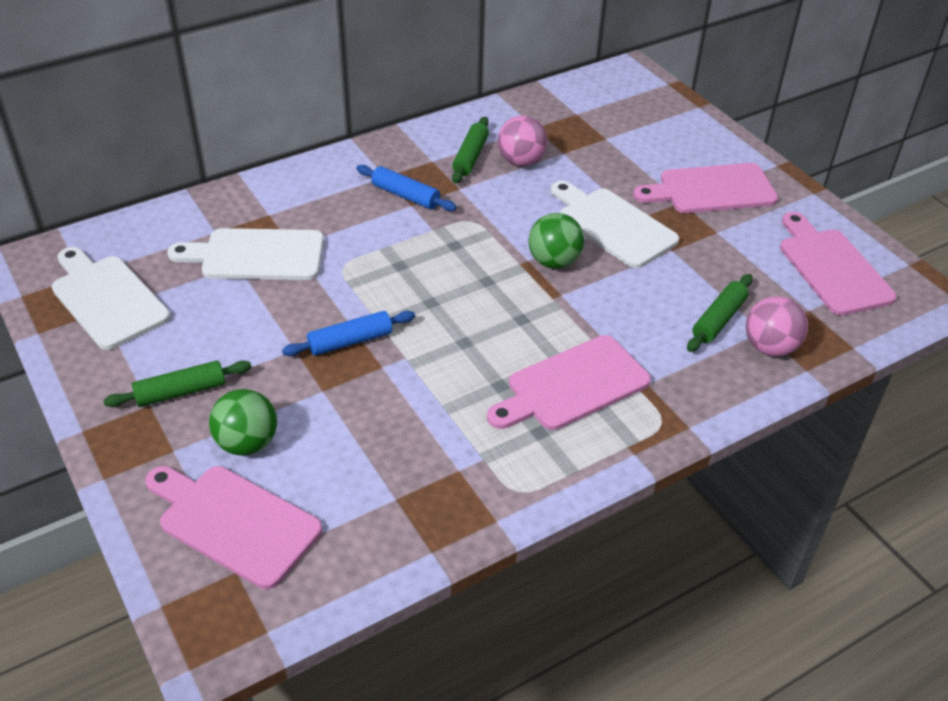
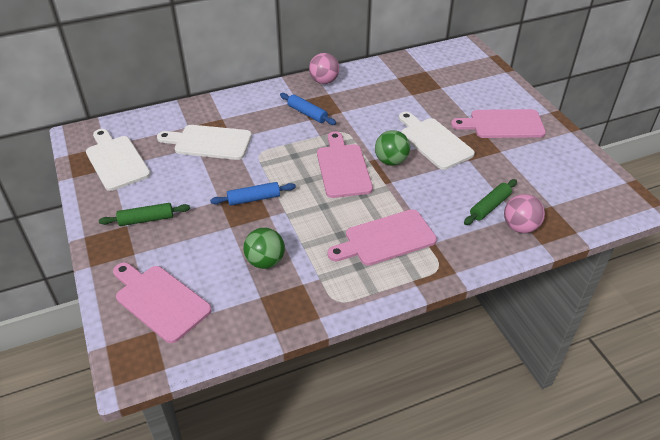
camera: 10 degrees right, 0 degrees up
green ball [209,389,277,456] -> green ball moved to [243,228,285,269]
green rolling pin [452,117,489,184] -> none
pink ball [498,116,548,166] -> pink ball moved to [309,53,339,84]
pink cutting board [780,212,897,316] -> pink cutting board moved to [317,131,373,198]

